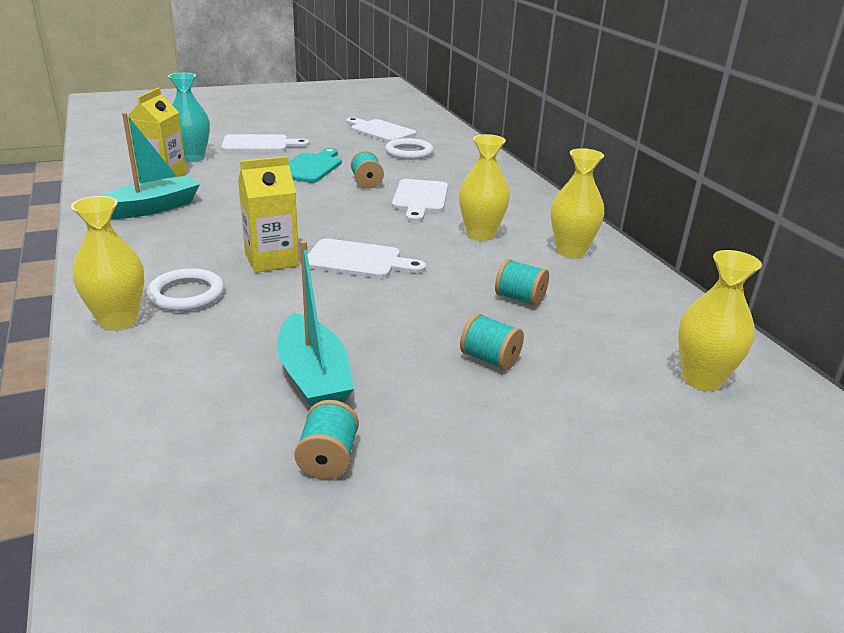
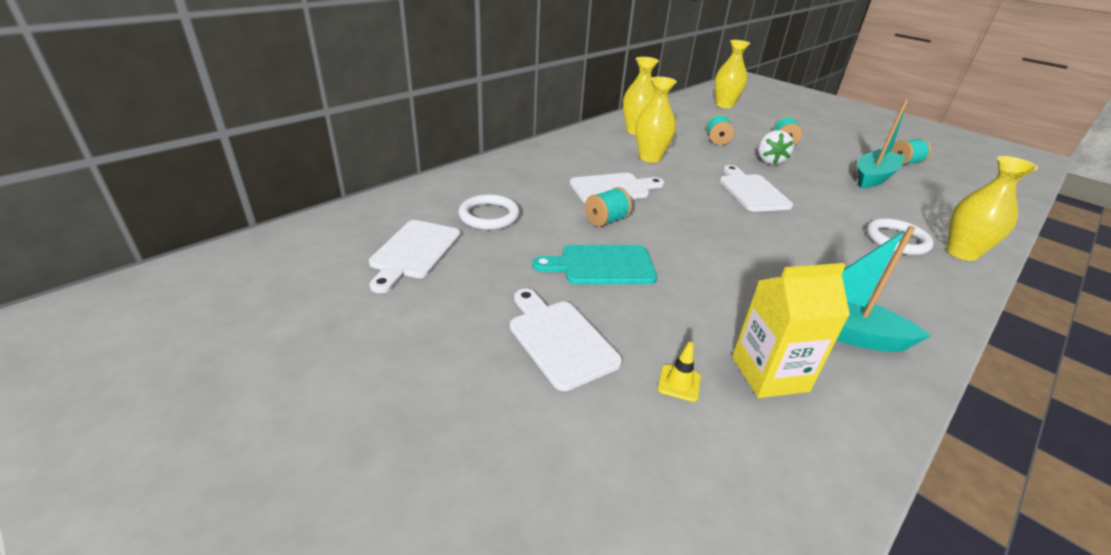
camera: 115 degrees left, 5 degrees up
turquoise vase [168,73,210,162] -> yellow traffic cone [658,342,701,402]
yellow carton [238,156,299,273] -> none
none -> white strawberry [758,130,794,165]

